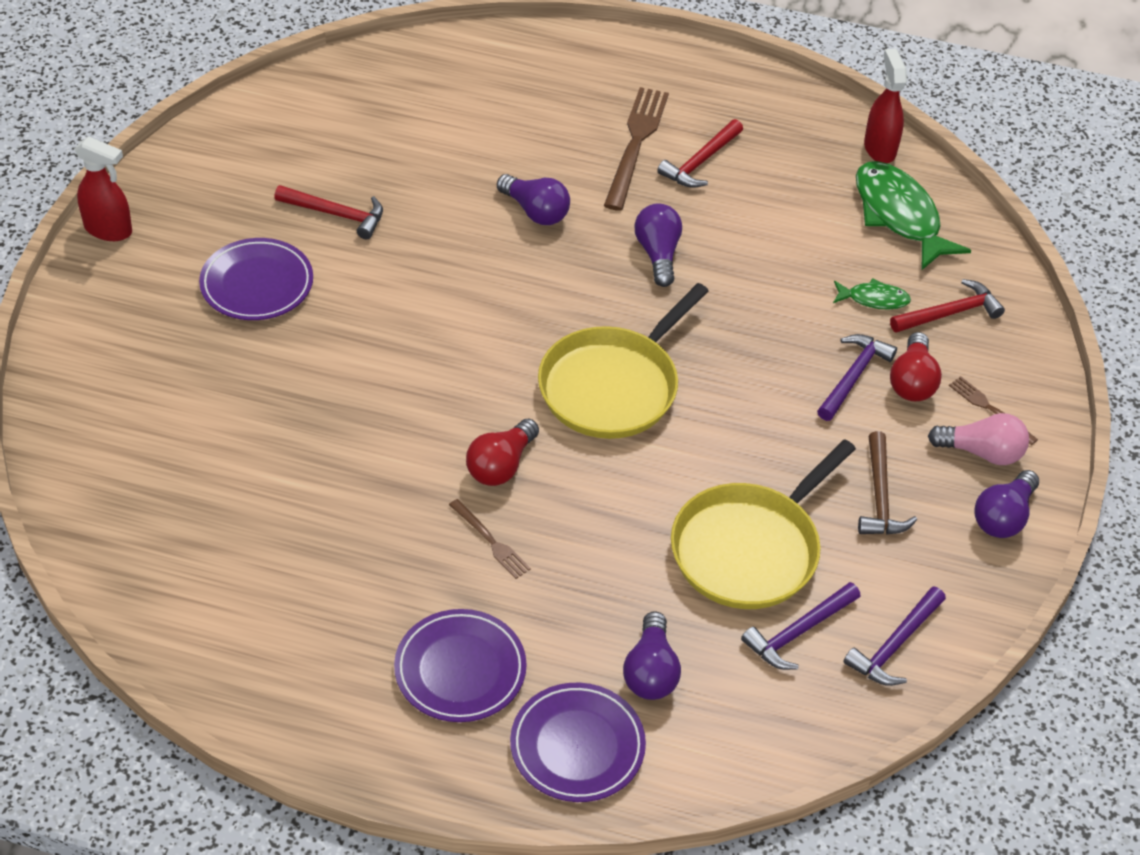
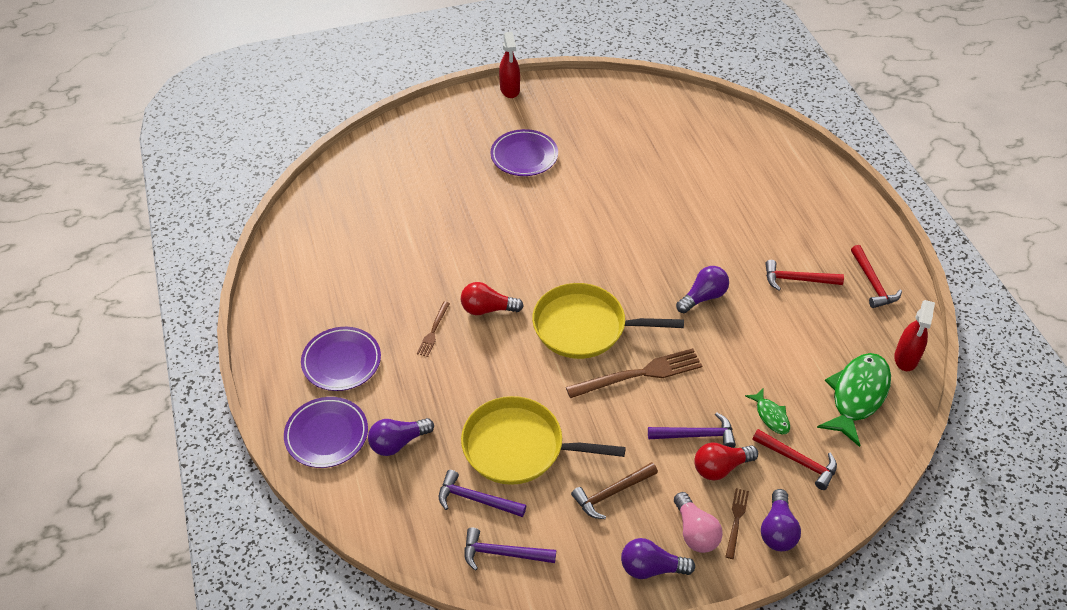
camera: 60 degrees right, 0 degrees up
red hammer [274,185,383,239] -> red hammer moved to [851,245,902,308]
purple light bulb [497,174,570,225] -> purple light bulb moved to [761,489,801,551]
brown fork [604,87,669,211] -> brown fork moved to [566,348,702,398]
red spray bottle [864,49,907,163] -> red spray bottle turned 150 degrees clockwise [894,300,935,371]

